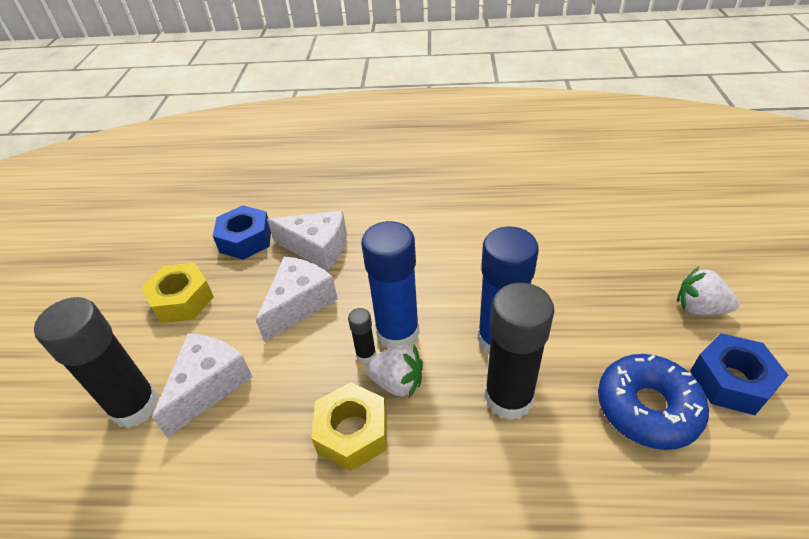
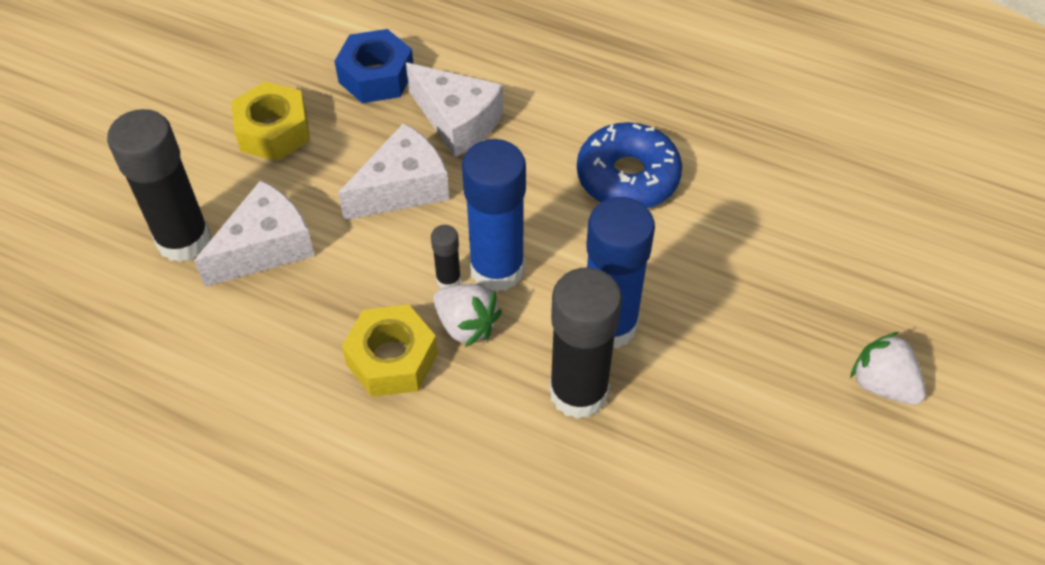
camera: 20 degrees right, 10 degrees up
blue donut [598,354,709,450] -> blue donut moved to [577,122,682,208]
blue nut [690,333,788,415] -> none

